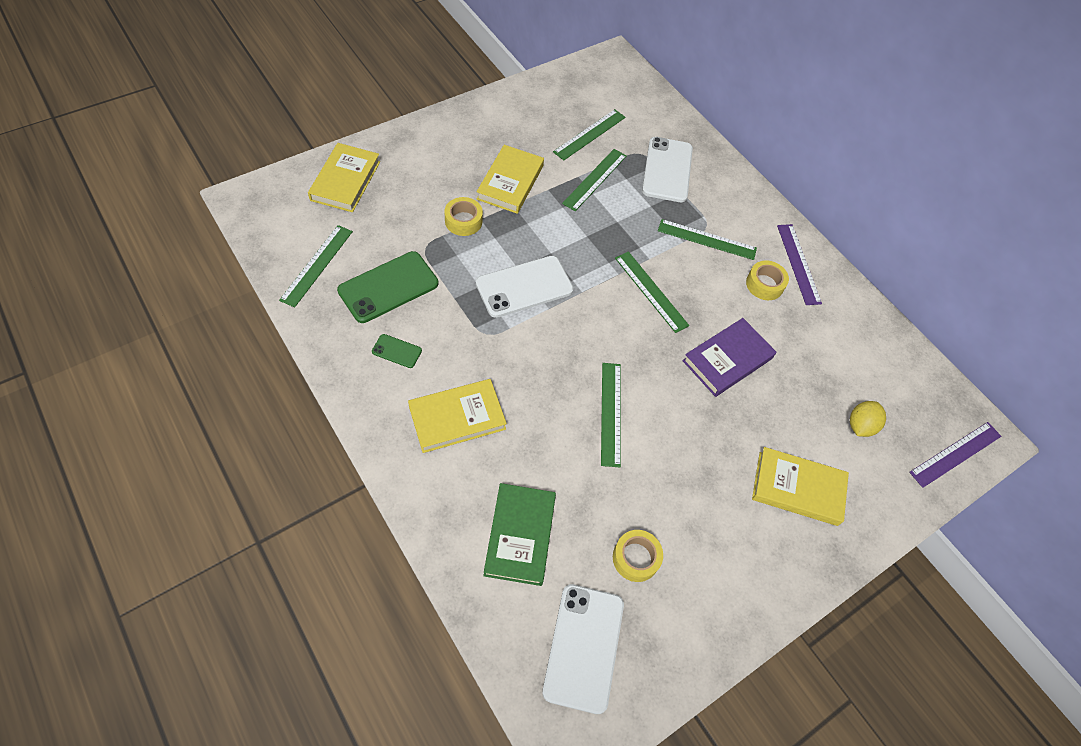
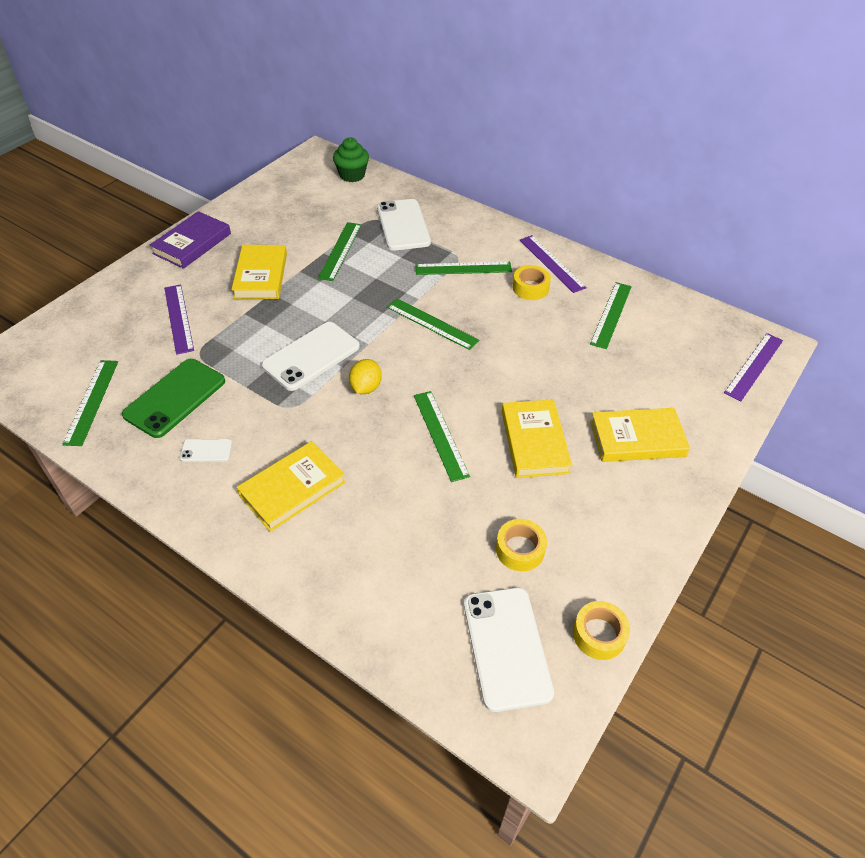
camera: 15 degrees left, 10 degrees down
yellow book [308,143,380,212] -> yellow book moved to [502,399,572,478]
green phone [372,334,422,368] -> white phone [180,439,232,462]
yellow tape [444,197,483,236] -> yellow tape moved to [573,601,630,660]
green book [483,483,556,586] -> none
green ruler [553,109,626,160] -> green ruler moved to [590,282,632,349]
purple book [682,318,776,397] -> purple book moved to [150,211,231,269]
yellow lemon [850,401,886,437] -> yellow lemon moved to [349,359,382,394]
none -> purple ruler [164,284,194,355]
none -> green cupcake [333,137,369,182]

